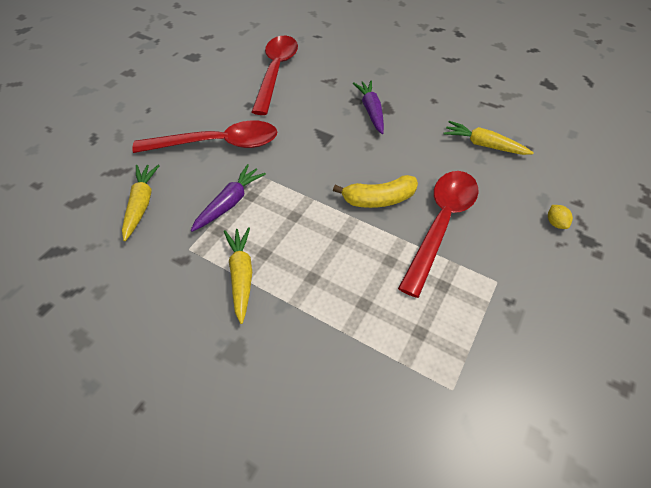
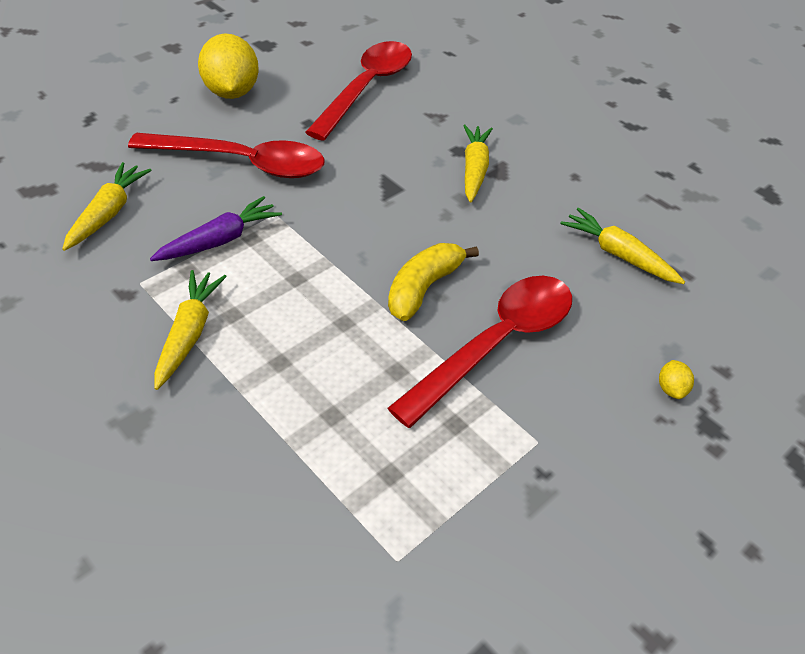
camera: 15 degrees right, 5 degrees down
yellow banana [333,175,418,208] -> yellow banana turned 120 degrees clockwise [388,243,479,321]
purple carrot [353,80,384,134] -> yellow carrot [463,125,493,203]
none -> yellow lemon [198,33,259,99]

